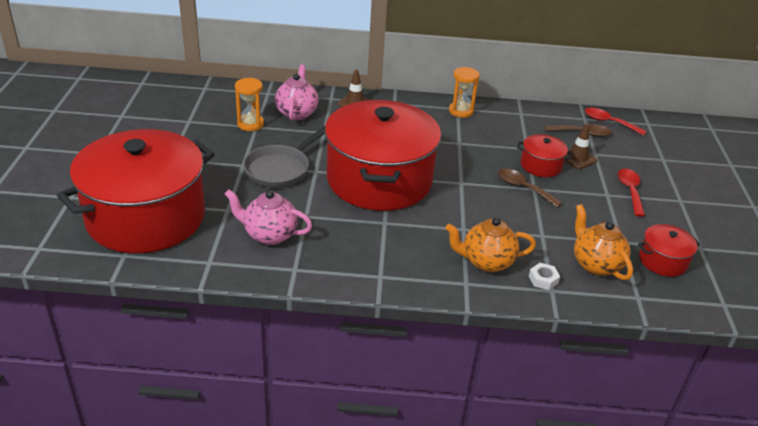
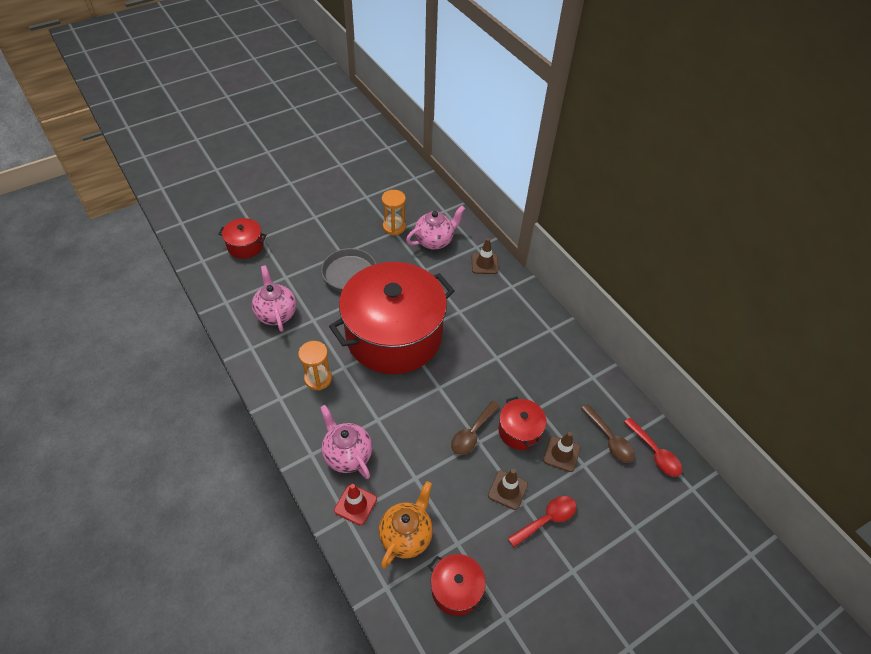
camera: 55 degrees right, 15 degrees up
red pot [57,129,214,253] -> red pot [218,218,266,259], size x0.41
orange teapot [445,217,536,272] -> pink teapot [320,405,372,479]
orange hourglass [449,67,480,118] -> orange hourglass moved to [298,341,332,391]
brown spoon [498,168,563,207] -> brown spoon turned 150 degrees counterclockwise [451,401,500,455]
white nut [529,263,560,290] -> red traffic cone [334,484,377,525]
red spoon [585,108,647,136] -> red spoon turned 150 degrees clockwise [624,418,682,477]
none -> brown traffic cone [488,469,528,510]

